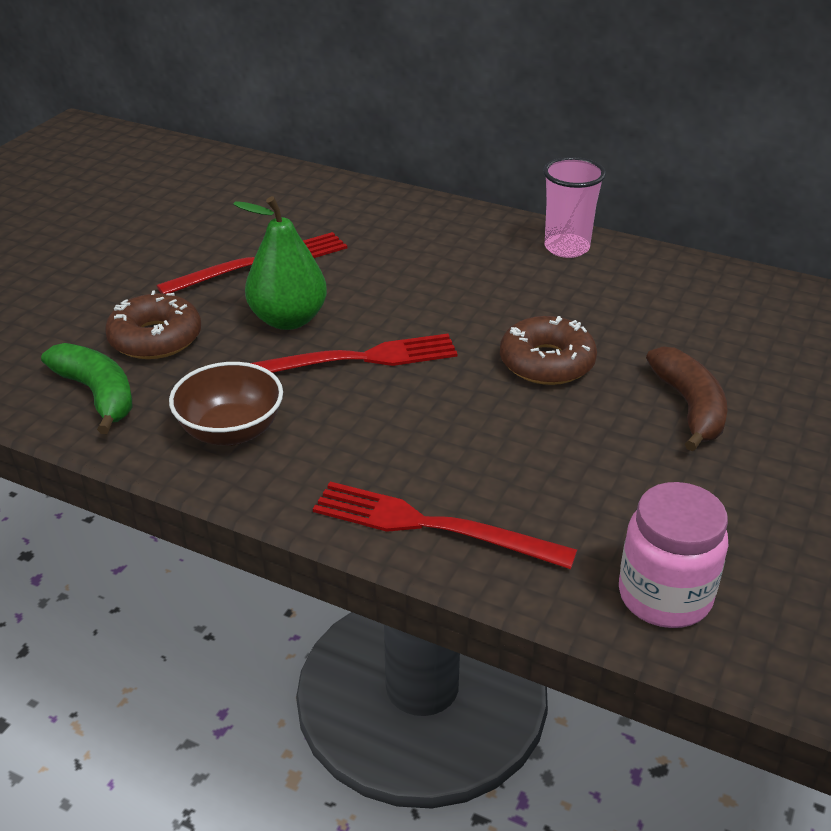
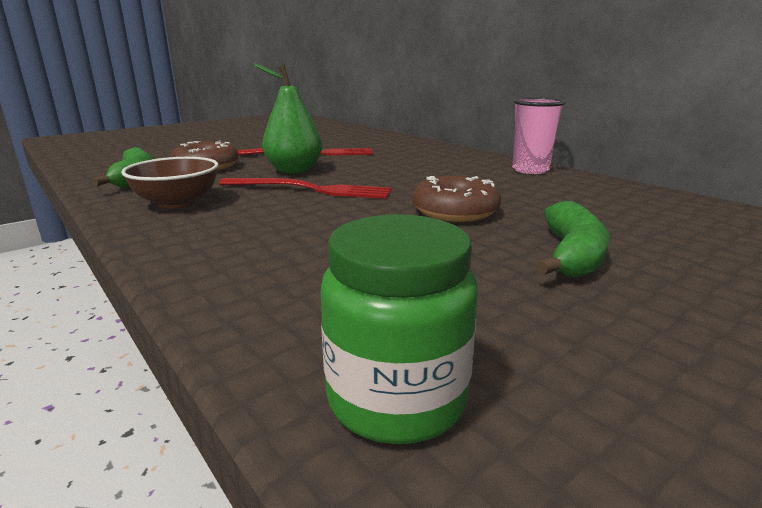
camera: 25 degrees right, 15 degrees down
red fork [313,481,577,569] -> none
pink jar [619,482,728,628] -> green jar [320,214,478,444]
brown banana [646,347,727,451] -> green banana [536,201,610,277]

